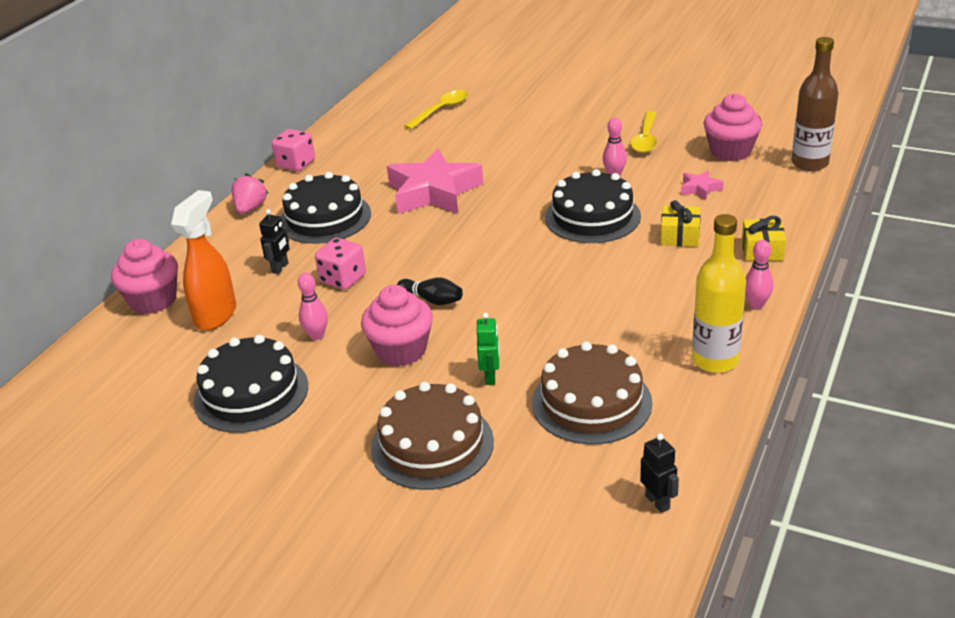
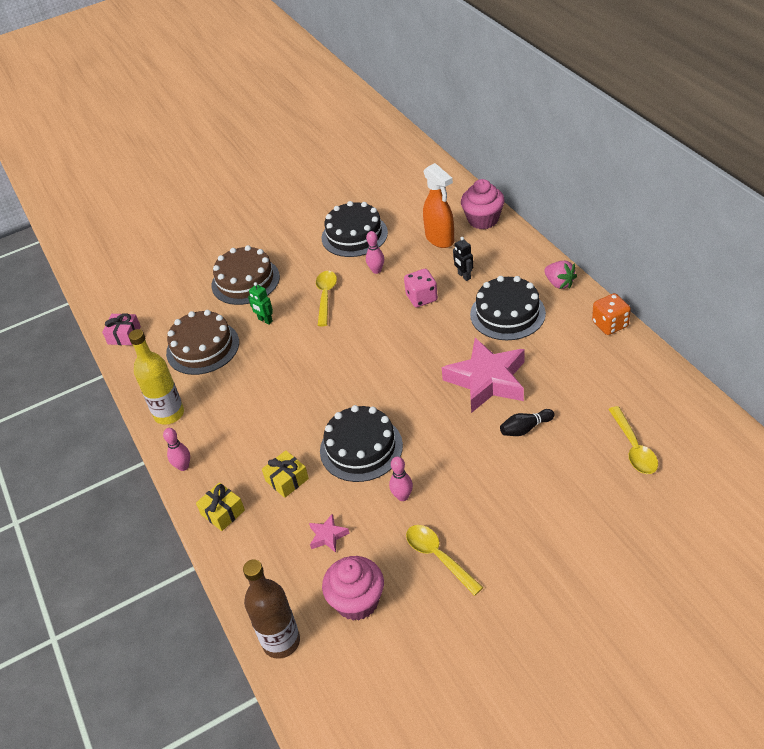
camera: 130 degrees right, 10 degrees up
pink dice [272,129,315,171] -> orange dice [592,293,631,335]
pink cupcake [361,285,433,367] -> yellow spoon [316,271,337,326]
black bowling pin [397,277,463,305] -> black bowling pin moved to [500,409,555,436]
black robot [640,433,679,513] -> pink gift [102,313,141,345]

